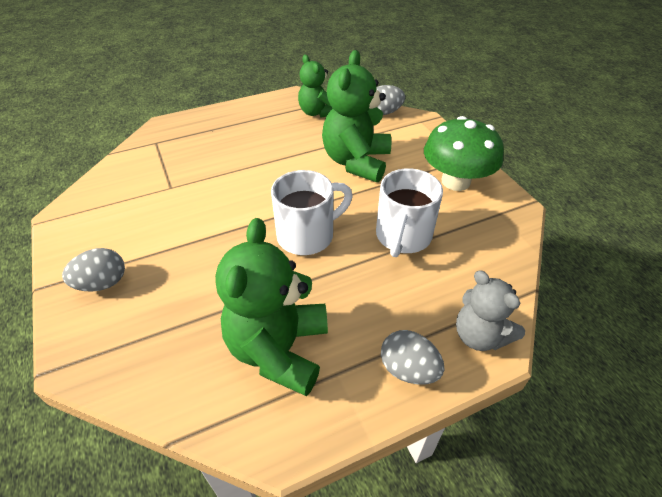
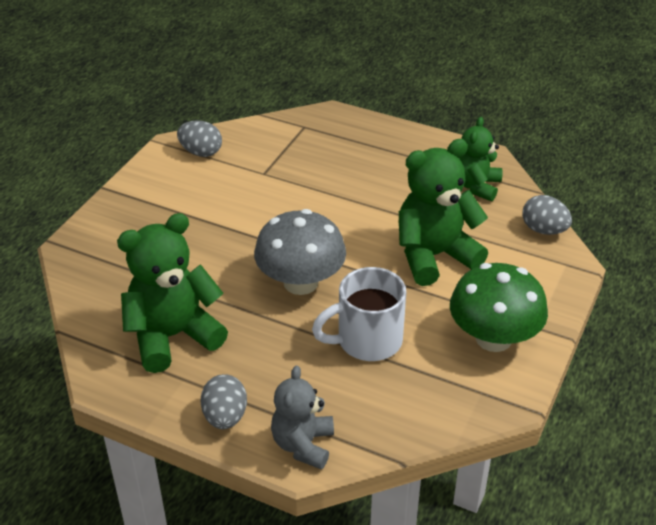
camera: 50 degrees right, 5 degrees down
grey egg [62,248,125,291] -> grey egg moved to [177,120,222,157]
white mug [271,170,353,255] -> grey mushroom [254,209,346,295]

